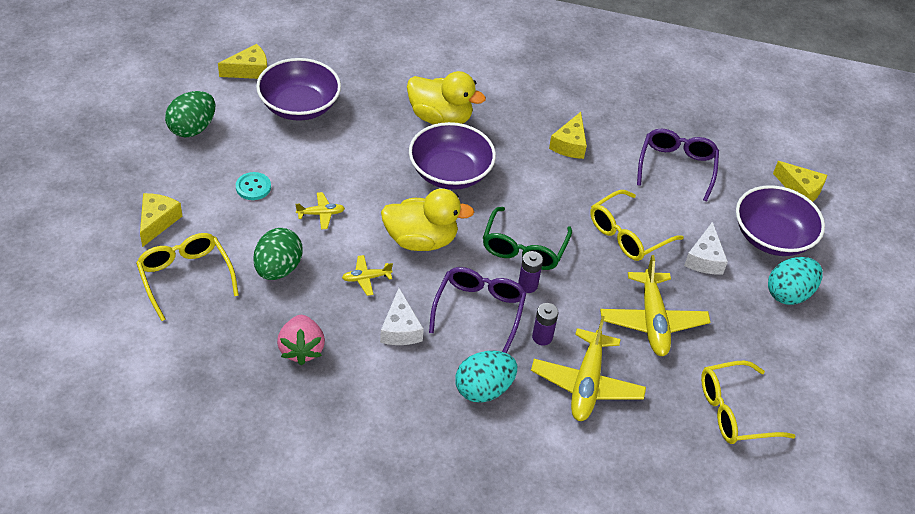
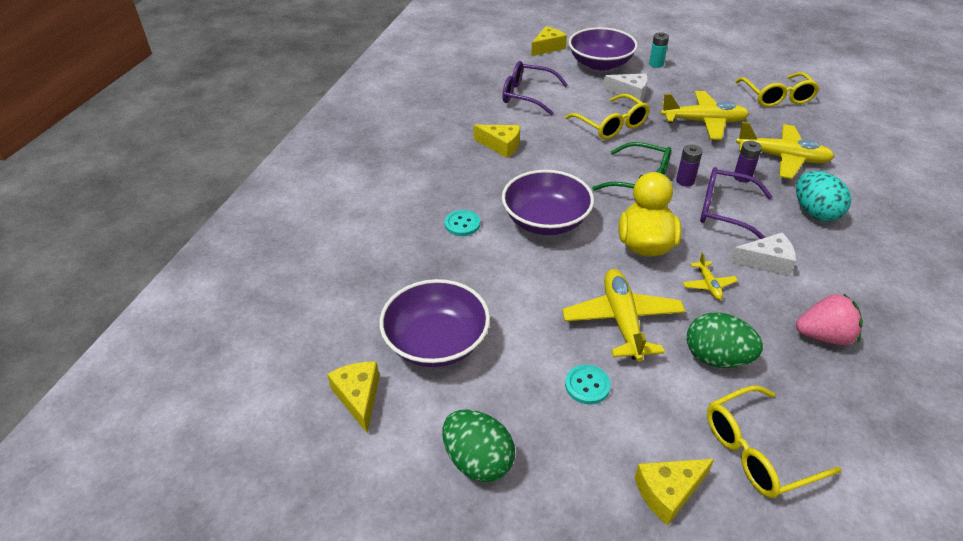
camera: 80 degrees left, 5 degrees down
yellow cheese [140,193,182,247] -> yellow cheese turned 45 degrees counterclockwise [635,459,714,526]
yellow plane [295,192,345,229] -> yellow plane [562,269,685,362], size x2.09
yellow duck [407,71,486,124] -> turquoise button [445,210,480,236]
turquoise egg [768,257,823,305] -> turquoise battery [649,32,669,68]

